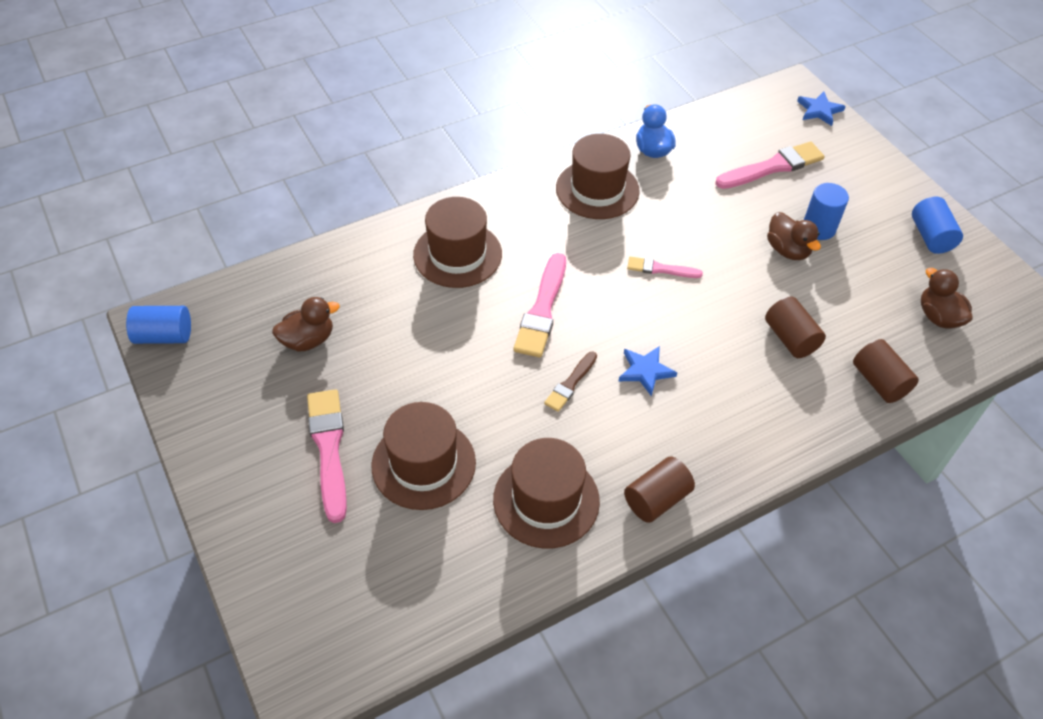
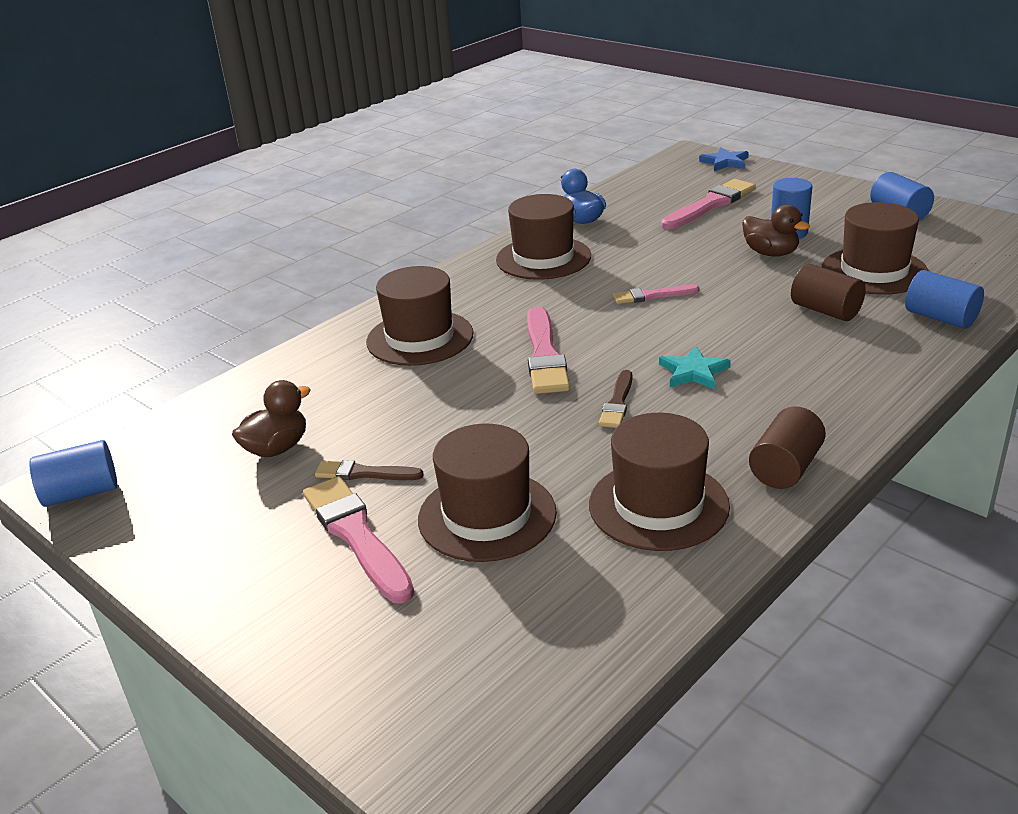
camera: 15 degrees left, 20 degrees down
blue star [619,346,677,397] -> turquoise star [659,346,731,389]
brown cylinder [853,339,919,403] -> blue cylinder [905,270,984,329]
brown duck [921,268,972,329] -> none
none -> brown brush [315,460,424,480]
none -> brown hat [822,202,929,295]

